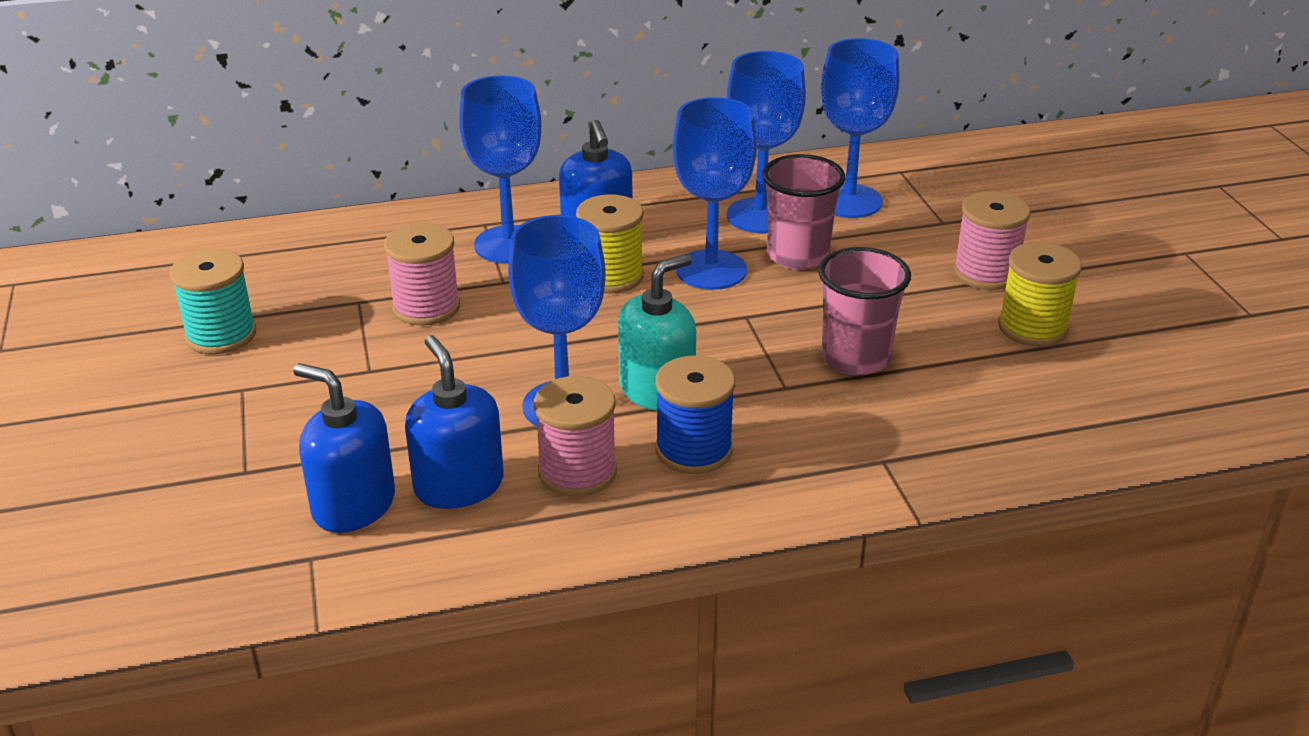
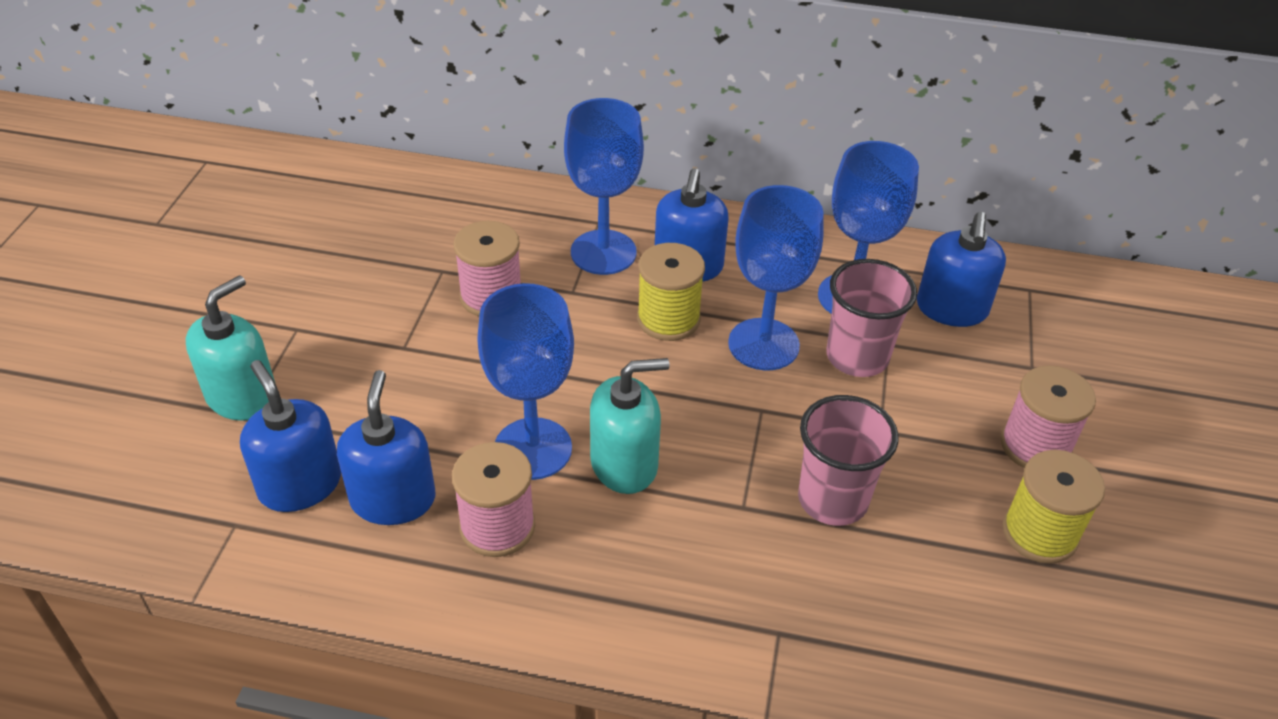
camera: 25 degrees right, 10 degrees up
turquoise spool [170,249,256,354] -> none
blue spool [655,356,735,474] -> none
blue goblet [821,38,900,218] -> blue soap dispenser [917,212,1006,327]
none -> turquoise soap dispenser [186,275,275,421]

